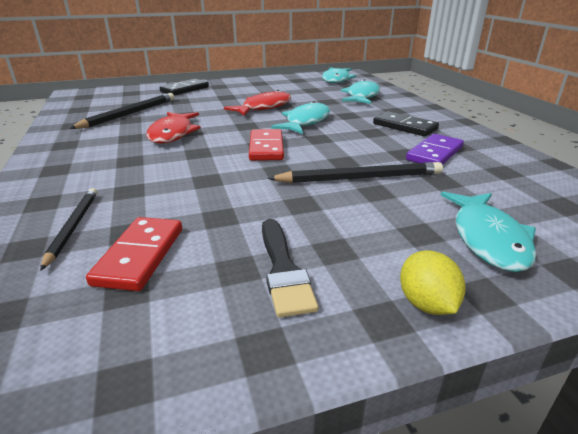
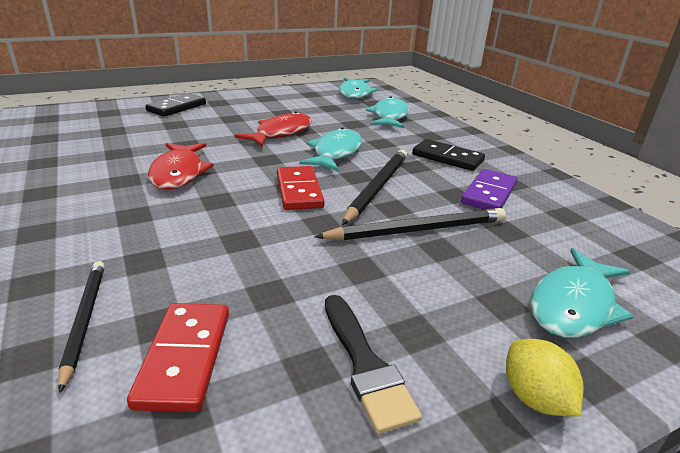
camera: 10 degrees left, 0 degrees up
black pencil [69,93,174,129] -> black pencil moved to [342,150,407,225]
turquoise fish [441,192,537,272] -> turquoise fish turned 45 degrees clockwise [530,248,634,338]

